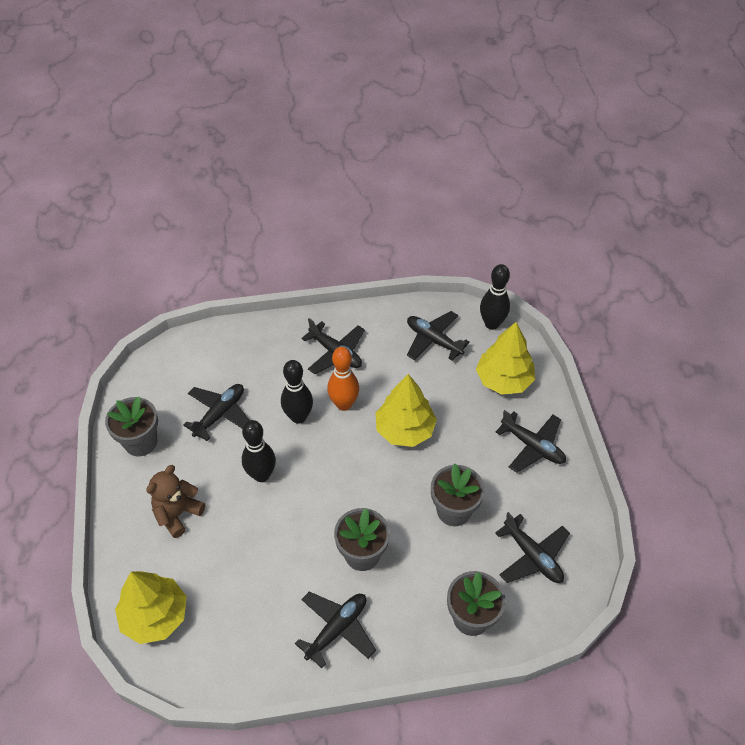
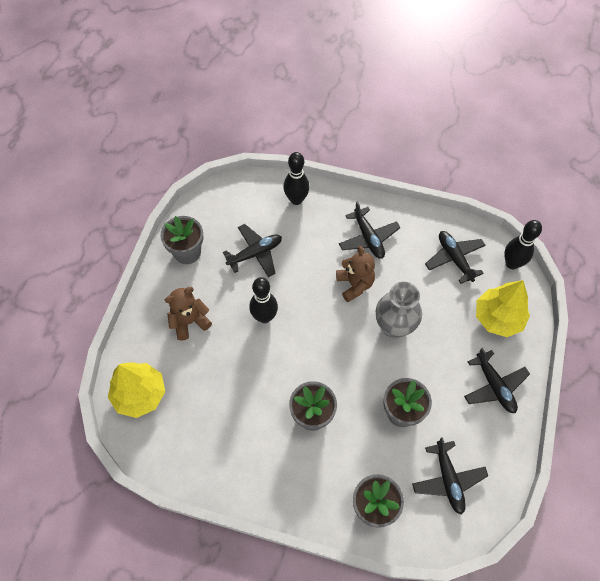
camera: 25 degrees right, 10 degrees up
black bowling pin [281,360,313,424] -> black bowling pin moved to [284,152,309,205]
black plane [295,592,376,668] -> none
orange bowling pin [327,347,359,411] -> brown teddy bear [336,246,375,302]
yellow tree [376,374,437,447] -> grey vase [376,282,422,338]

